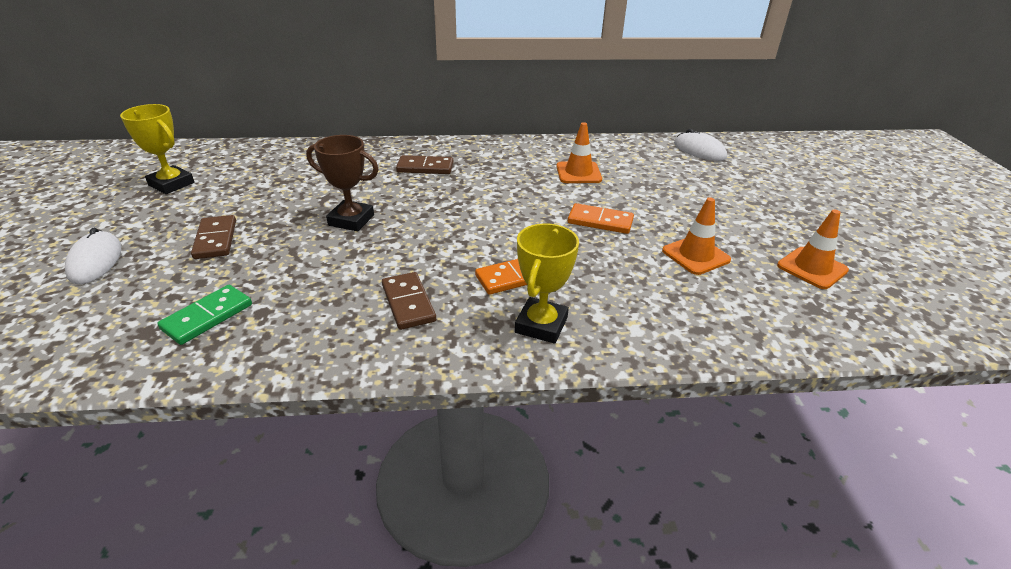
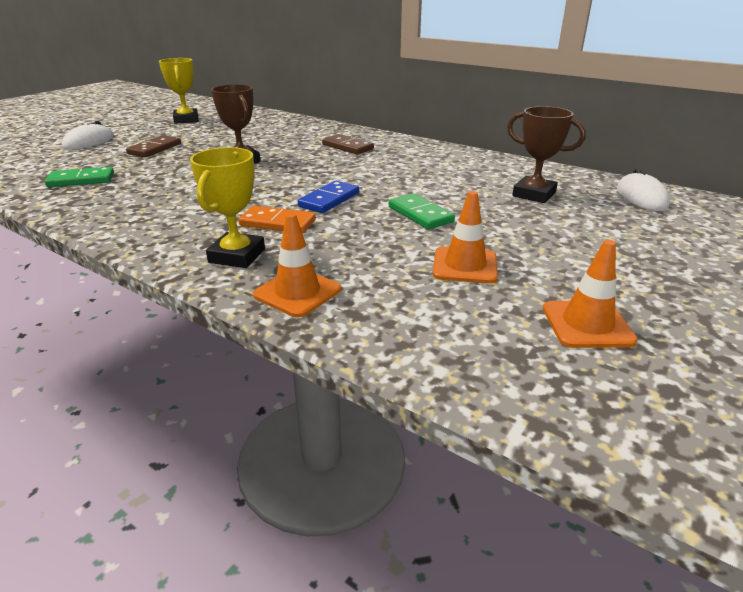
camera: 40 degrees right, 5 degrees down
brown domino [382,272,436,330] -> none
yellow trophy [515,223,579,344] -> yellow trophy turned 45 degrees counterclockwise [190,147,265,268]
orange traffic cone [556,122,602,183] -> orange traffic cone moved to [253,213,341,317]
orange domino [568,203,634,234] -> green domino [389,193,455,229]
none -> blue domino [298,181,359,213]
none -> brown trophy [507,106,586,203]

